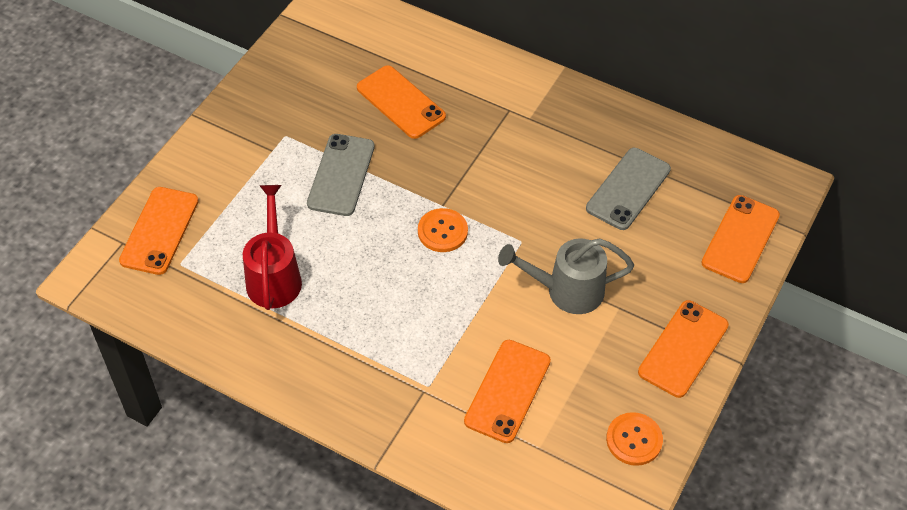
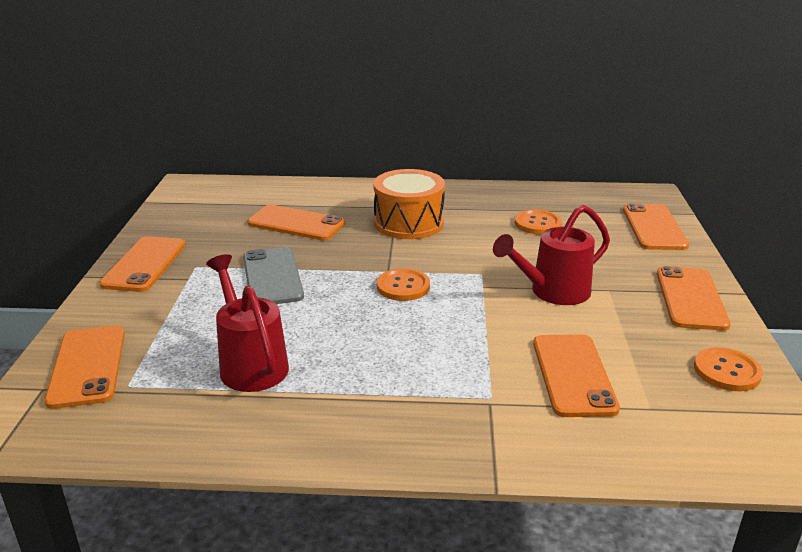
camera: 25 degrees left, 25 degrees down
grey watering can [498,238,634,314] -> red watering can [493,205,610,305]
grey phone [586,148,671,230] -> orange button [515,210,562,235]
none -> orange phone [99,236,186,292]
none -> orange drum [373,169,445,239]

